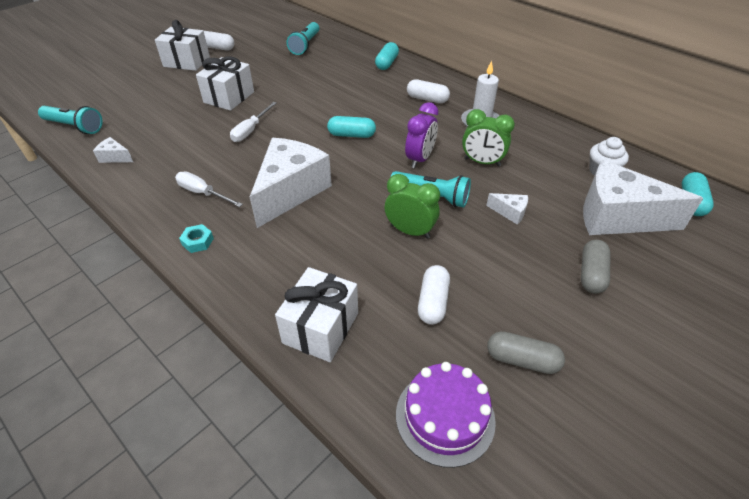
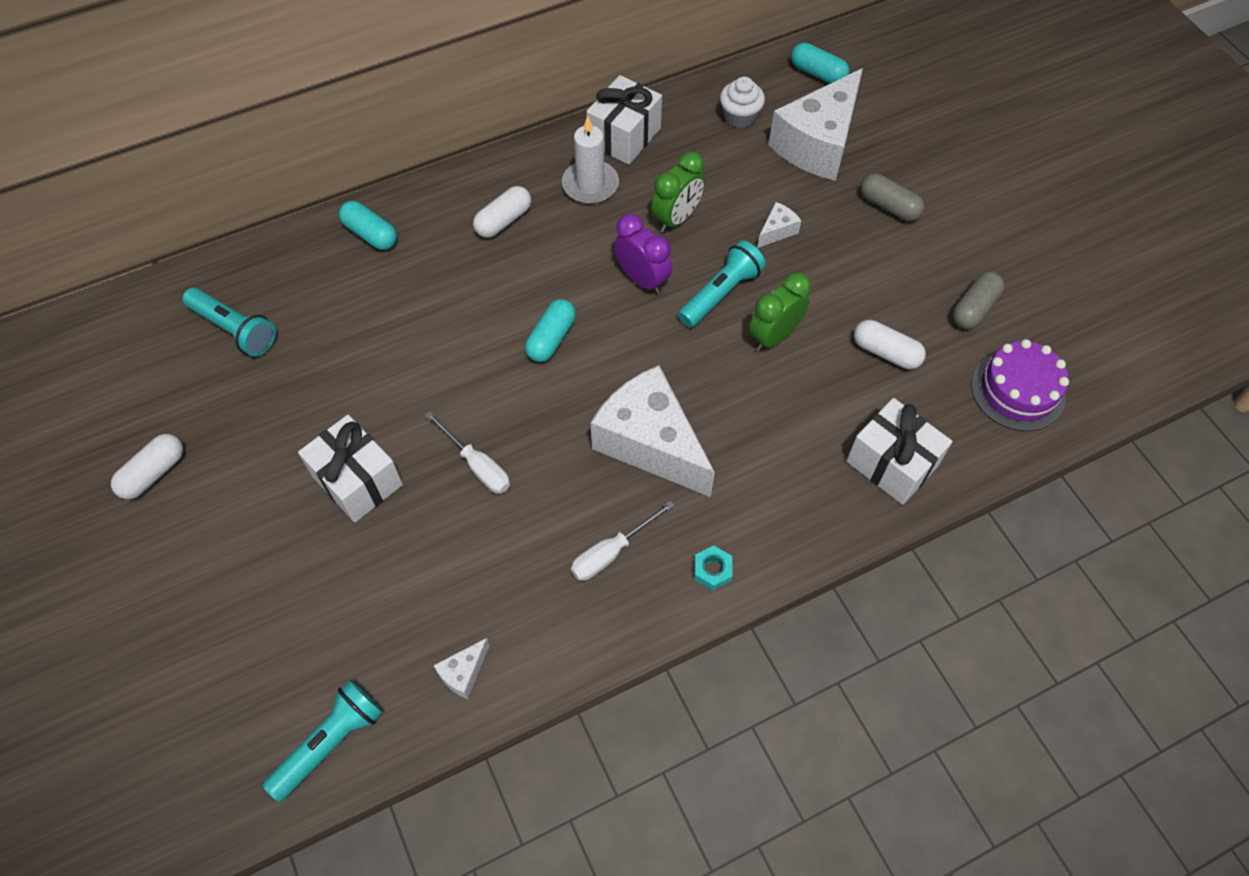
camera: 70 degrees left, 15 degrees up
white gift [155,20,210,71] -> white gift moved to [586,75,662,165]

